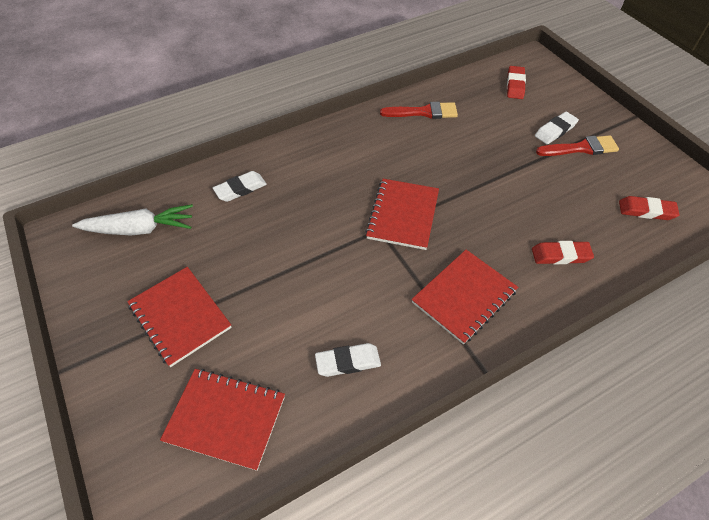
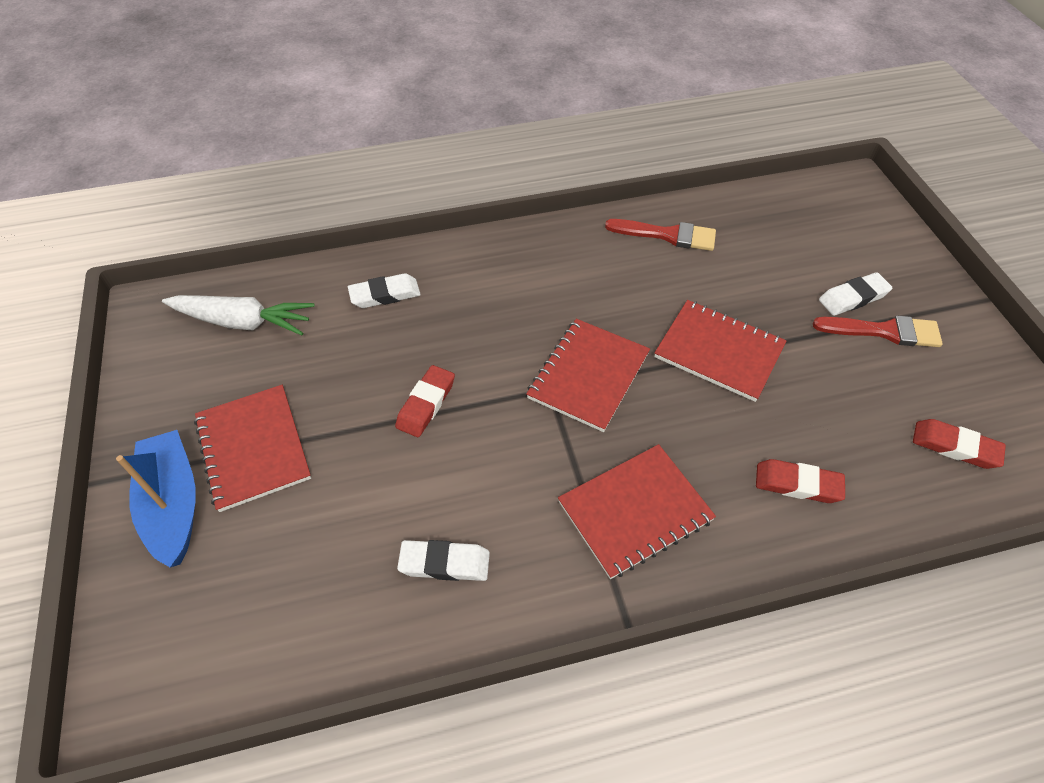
camera: 15 degrees right, 0 degrees up
red notebook [160,369,285,471] -> red notebook moved to [654,300,787,402]
red eraser [507,66,526,99] -> red eraser moved to [395,365,455,437]
none -> blue boat [116,430,196,567]

